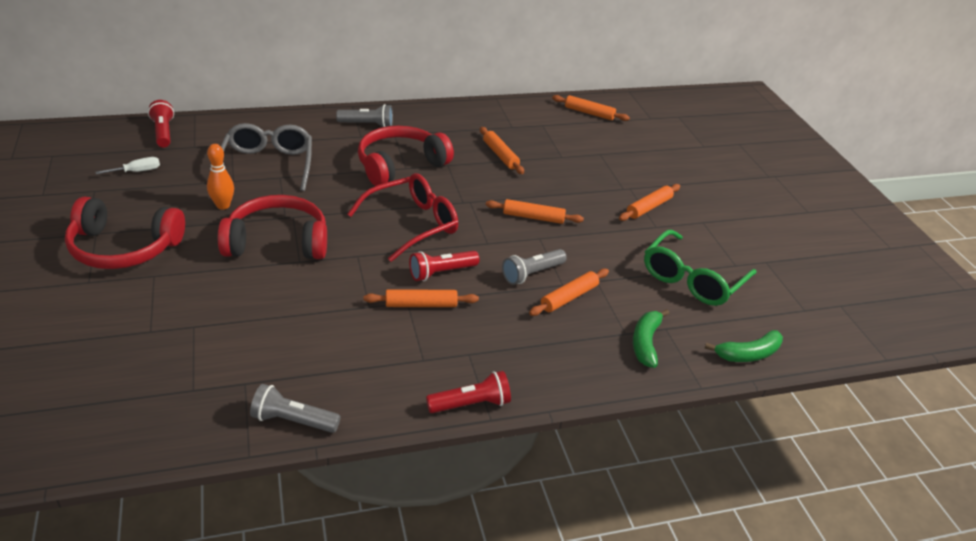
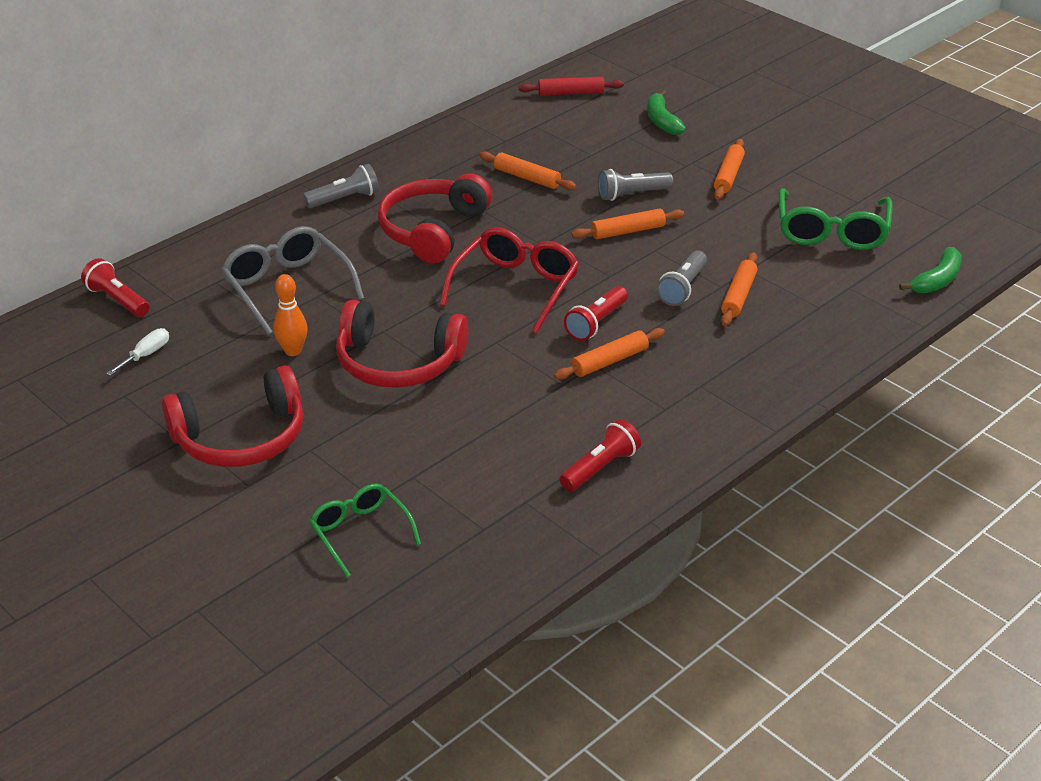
camera: 25 degrees left, 0 degrees up
red headphones [218,195,327,259] -> red headphones turned 135 degrees counterclockwise [336,300,469,388]
grey flashlight [250,384,341,433] -> grey flashlight moved to [598,169,673,201]
red flashlight [426,371,511,413] -> red flashlight moved to [560,419,641,491]
orange rolling pin [552,95,630,121] -> red rolling pin [519,77,624,96]
green banana [633,309,669,368] -> green banana moved to [647,90,686,135]
none -> green glasses [309,484,421,577]

